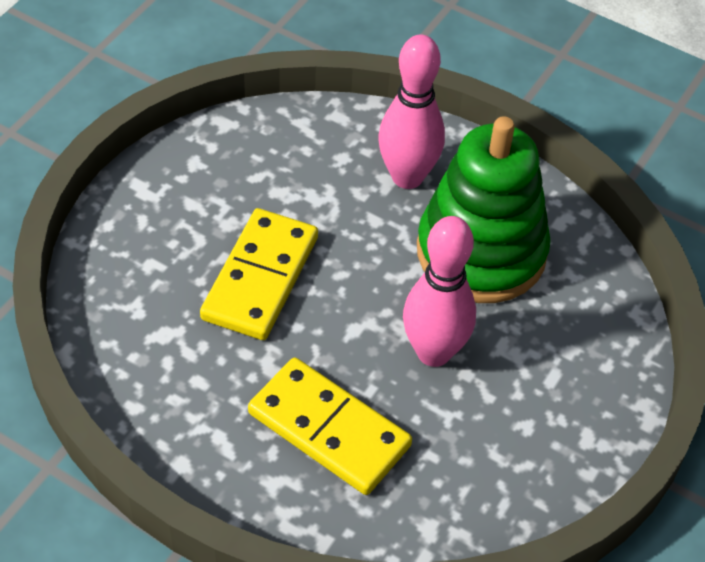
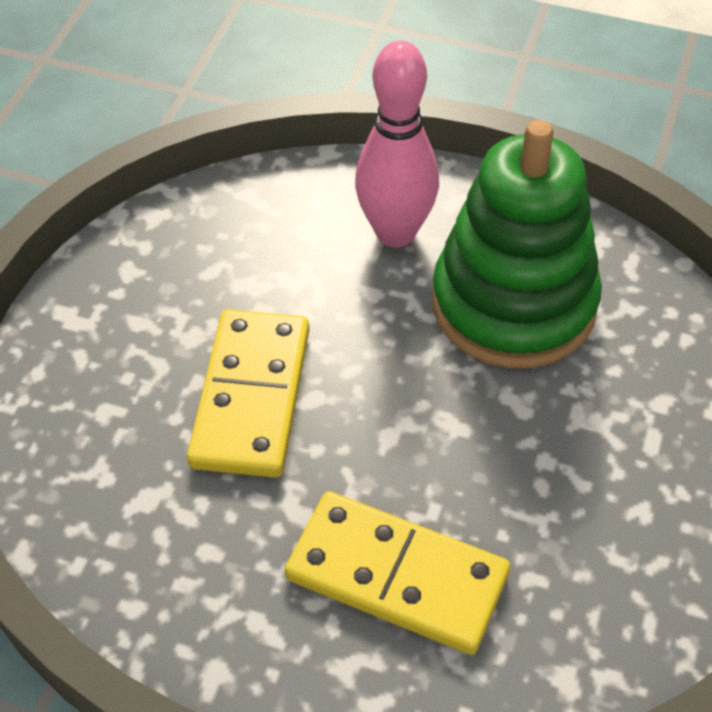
camera: 10 degrees left, 0 degrees up
pink bowling pin [403,216,476,367] -> none

